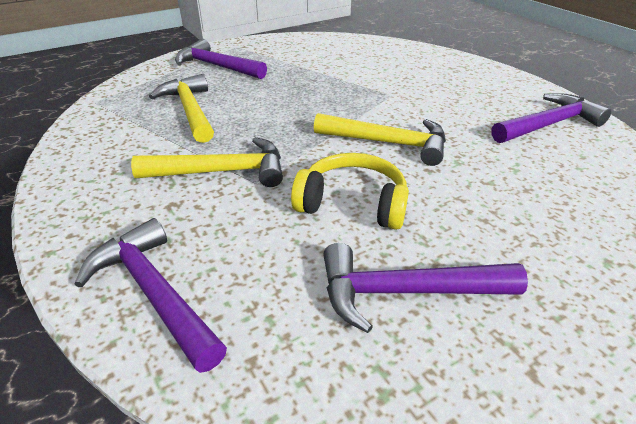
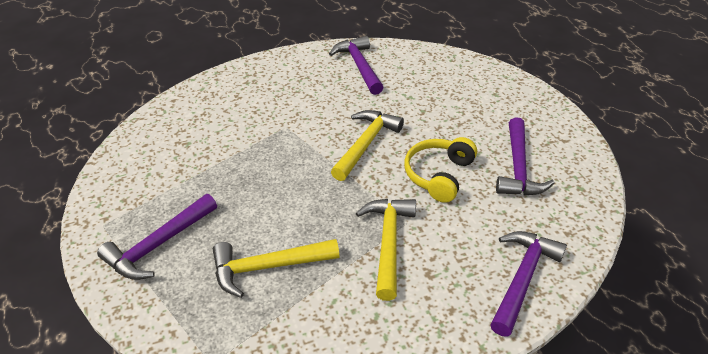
camera: 80 degrees left, 5 degrees up
purple hammer [74,218,227,373] -> purple hammer turned 150 degrees clockwise [490,231,567,337]

